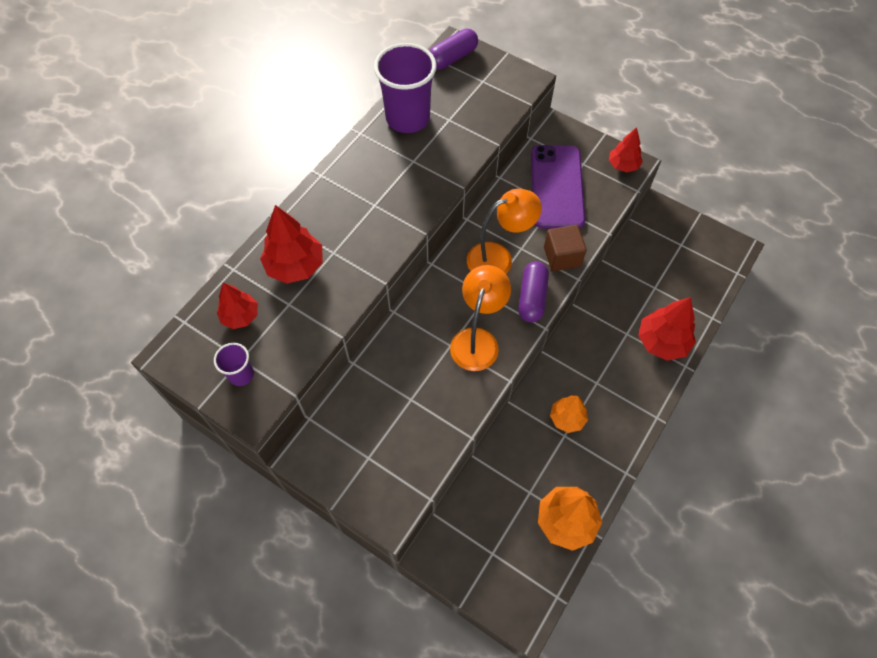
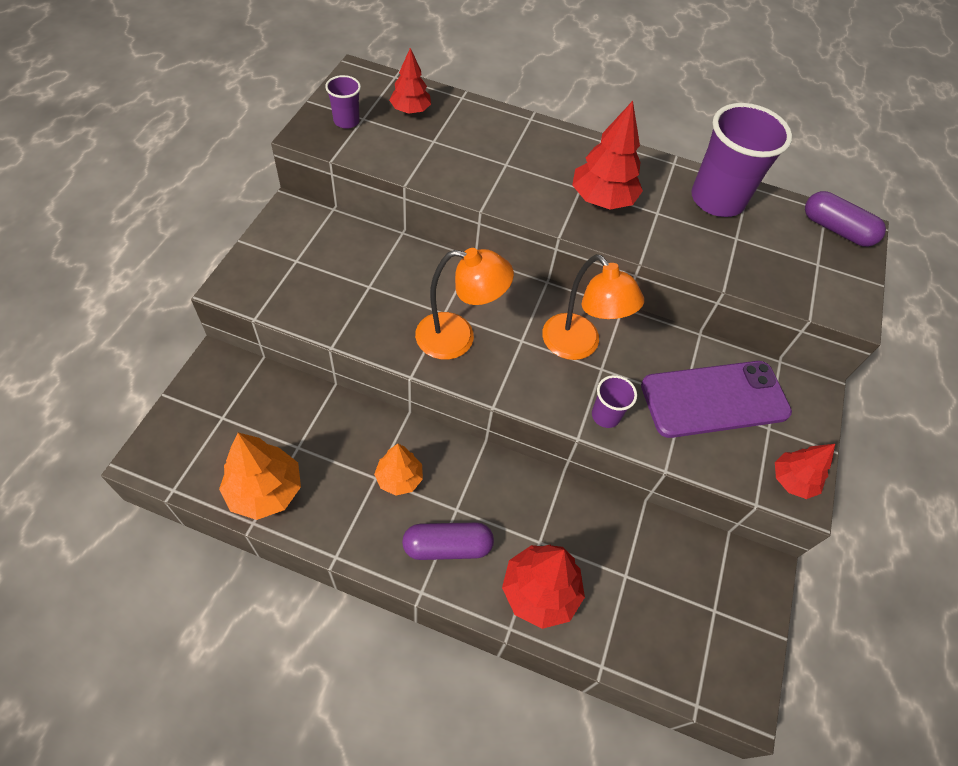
camera: 70 degrees right, 5 degrees down
red tree [260,205,323,284] -> red tree moved to [572,101,643,209]
purple capsule [518,261,549,322] -> purple capsule moved to [402,522,494,560]
brown cube [544,225,587,272] -> purple cup [592,375,637,428]

